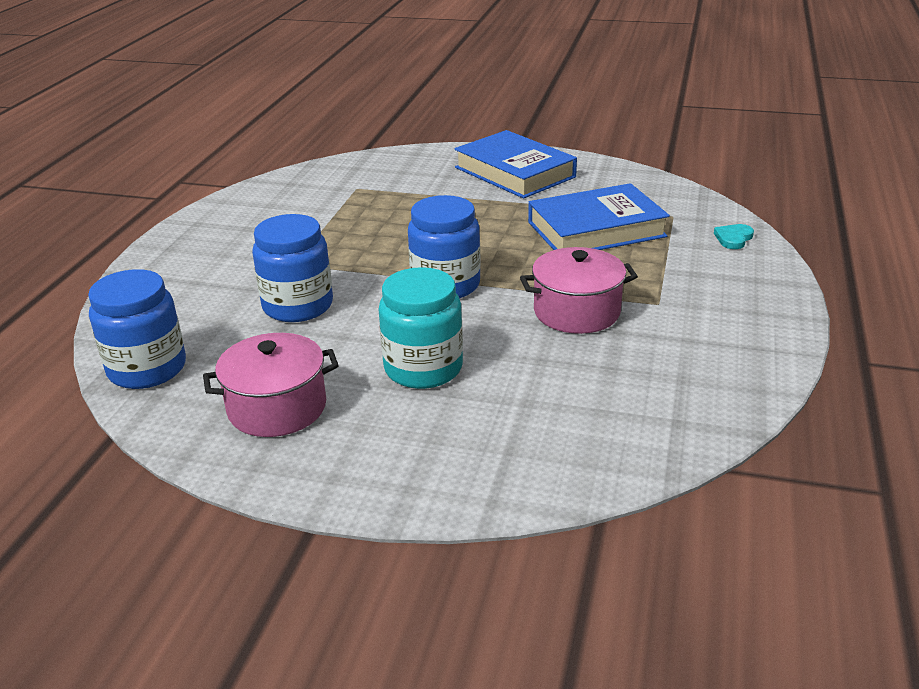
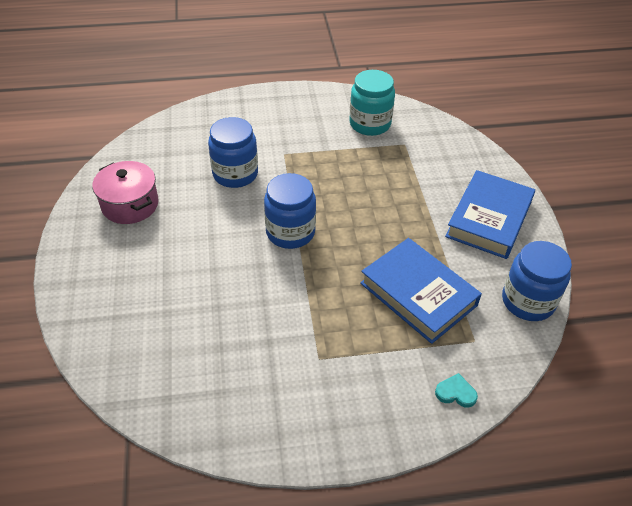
camera: 65 degrees right, 15 degrees up
blue jar [88,269,186,389] -> blue jar moved to [502,241,572,321]
turquoise jar [379,267,463,389] -> turquoise jar moved to [349,70,395,136]
pink pot [520,247,638,334] -> none

